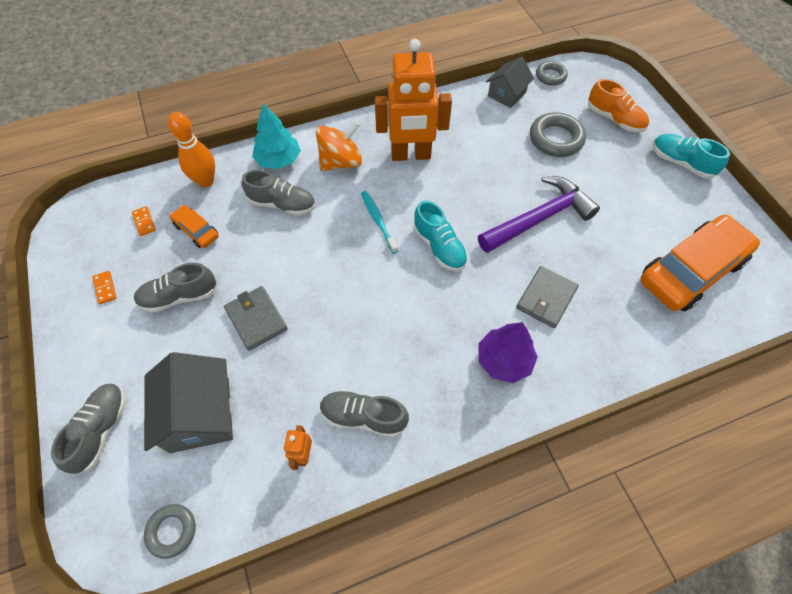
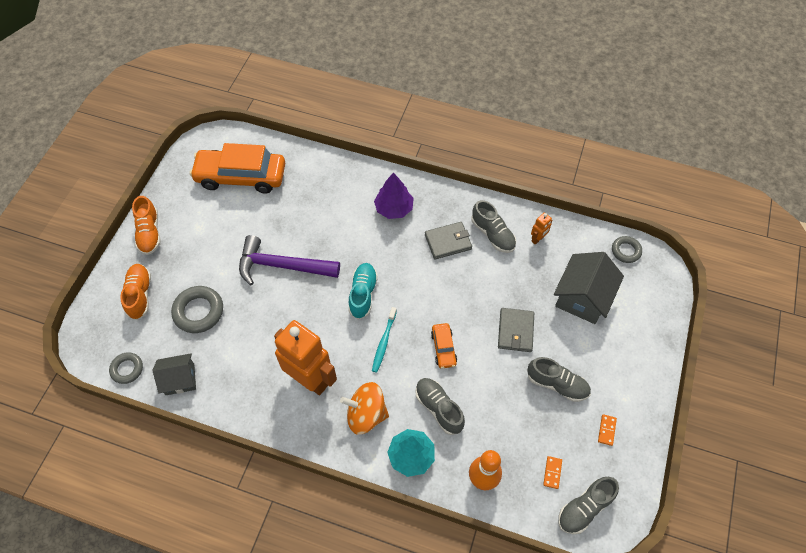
camera: 140 degrees left, 0 degrees up
grey shoe [51,384,126,475] -> grey shoe moved to [558,477,619,534]
orange car [170,205,219,248] -> orange car moved to [431,323,457,369]
grey wallet [516,266,579,328] -> grey wallet moved to [425,222,472,260]
turquoise shoe [652,134,730,179] -> orange shoe [132,196,161,255]

